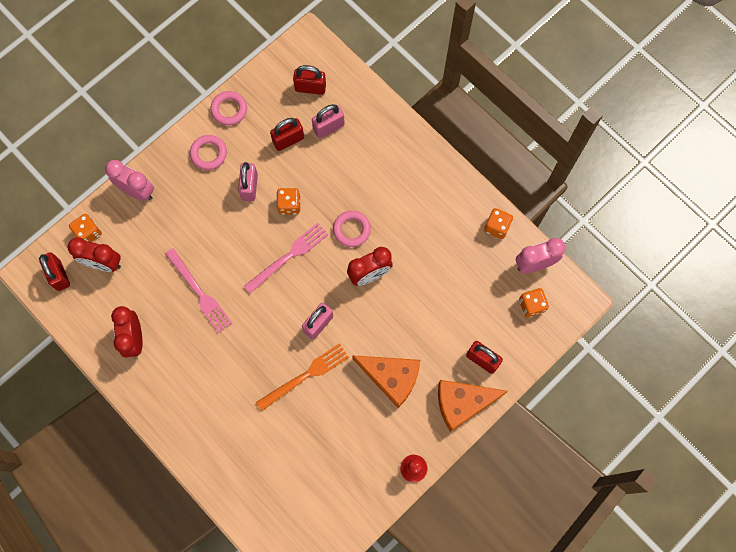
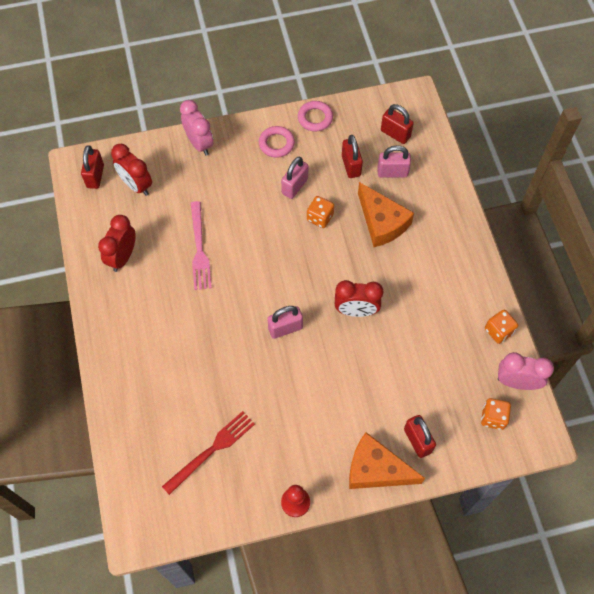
camera: 30 degrees right, 10 degrees down
orange dice [69,214,102,242] -> none
pink fork [244,223,329,294] -> none
orange fork [256,343,349,411] -> none
red padlock [270,118,304,151] -> red padlock turned 75 degrees clockwise [342,135,363,178]
pink ring [333,211,371,247] -> none
orange cheese [352,355,420,408] -> orange cheese moved to [358,182,414,247]
none -> red fork [162,411,255,495]

